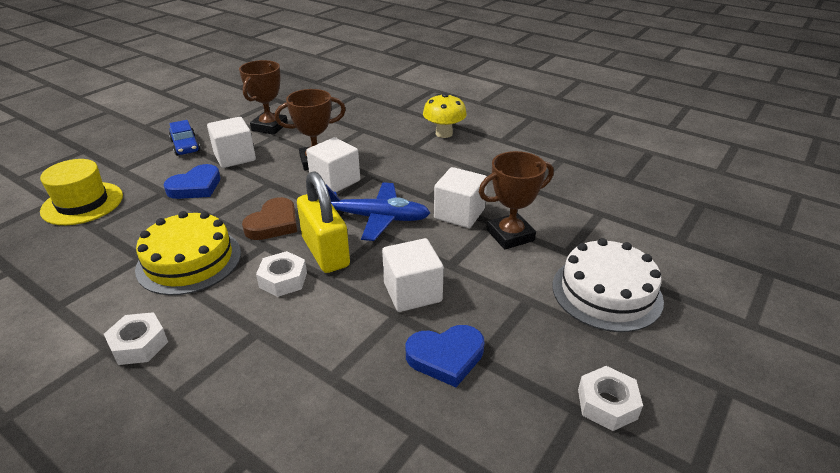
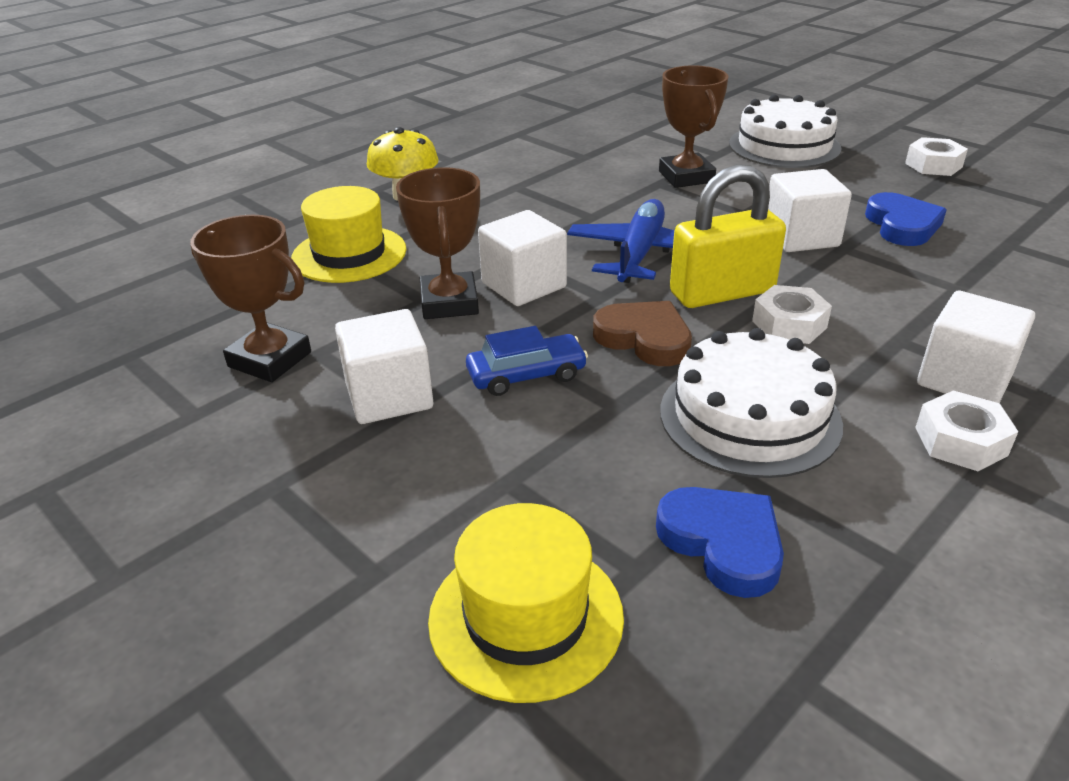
camera: 80 degrees left, 0 degrees up
yellow cake [135,211,241,295] -> white cake [660,328,843,478]
blue heart [164,164,220,199] -> blue heart moved to [656,487,784,598]
blue car [169,120,200,156] -> blue car moved to [466,326,588,396]
white cube [434,167,487,228] -> white cube moved to [917,291,1035,403]
none -> yellow hat [291,186,407,283]

